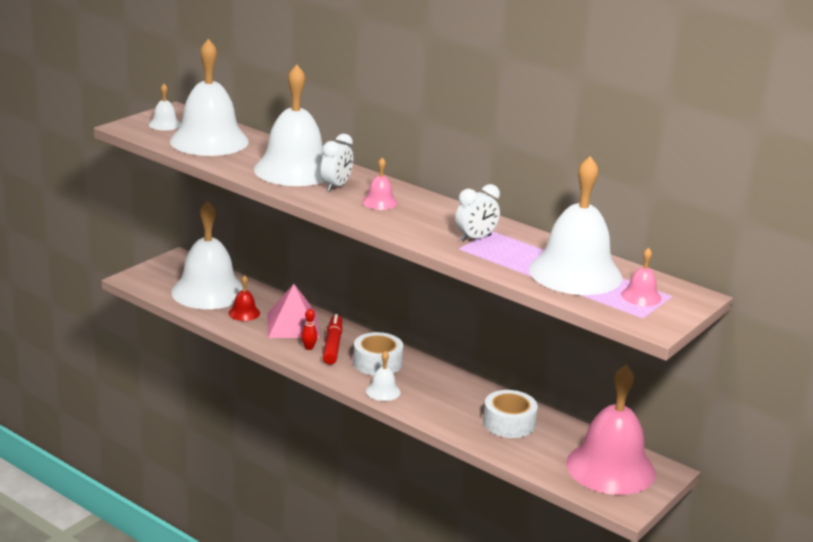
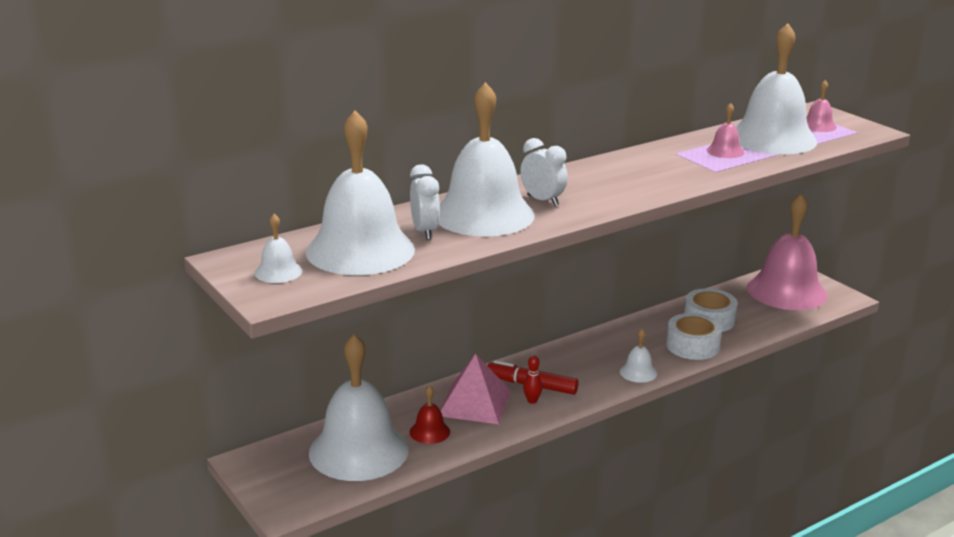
camera: 70 degrees left, 0 degrees up
white tape [353,332,403,376] -> white tape moved to [666,313,722,360]
pink bell [362,158,398,210] -> pink bell moved to [707,103,744,158]
white clock [455,184,500,242] -> white clock moved to [410,164,440,240]

